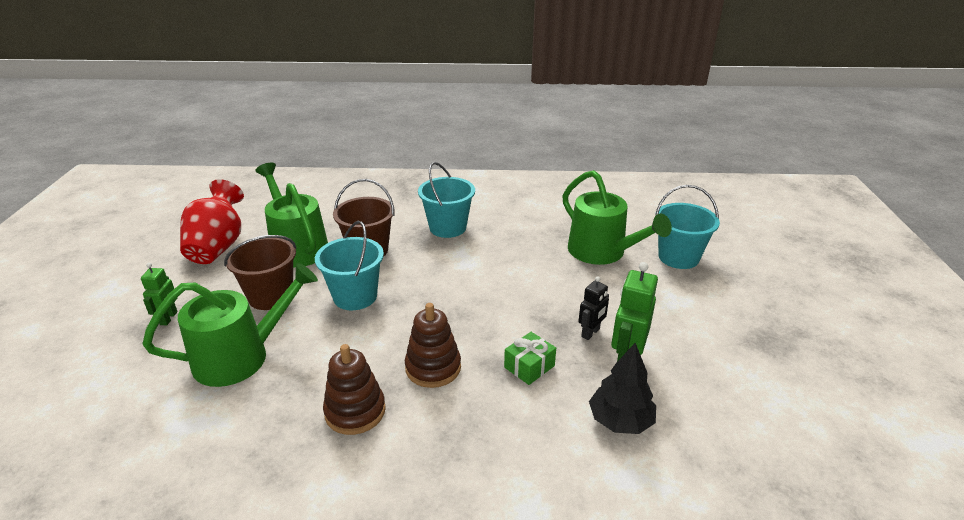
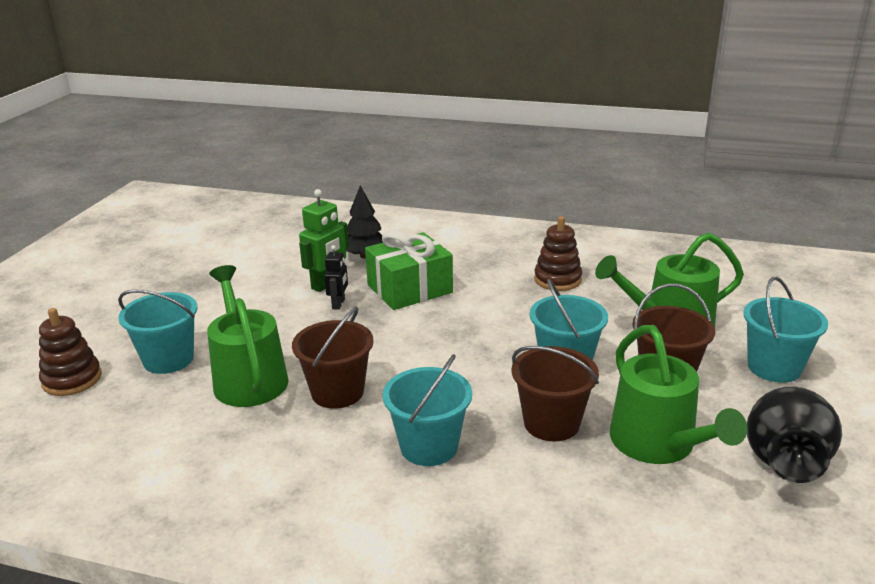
camera: 165 degrees left, 5 degrees down
green robot [141,263,178,325] -> turquoise bucket [743,277,828,383]
red vase [180,179,244,264] -> black vase [747,387,842,483]
brown stacking toy [405,303,461,388] -> brown stacking toy moved to [39,308,102,396]
green gift [504,332,556,385] -> green gift [365,230,453,310], size x2.01
black robot [578,276,609,340] -> black robot turned 135 degrees clockwise [324,245,348,310]
none -> brown bucket [292,306,374,409]

